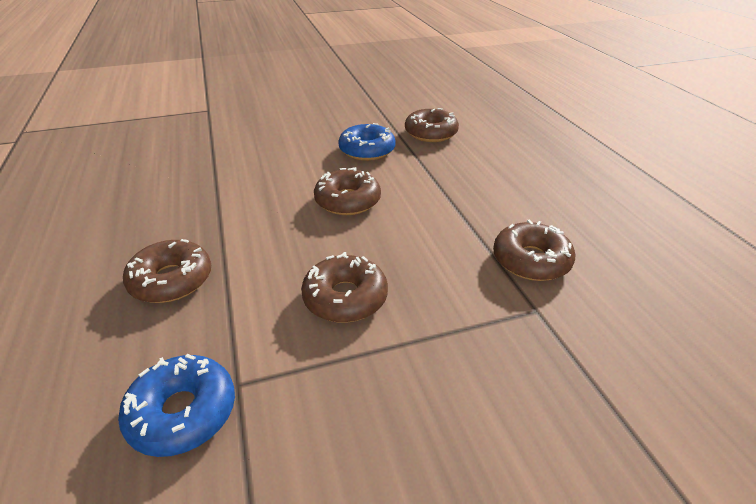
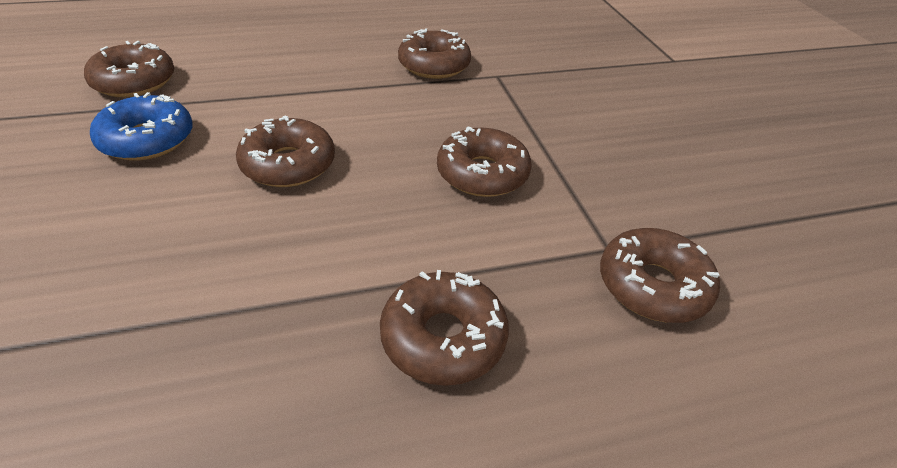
camera: 90 degrees left, 5 degrees up
blue donut [118,354,235,457] -> brown donut [600,228,720,323]

